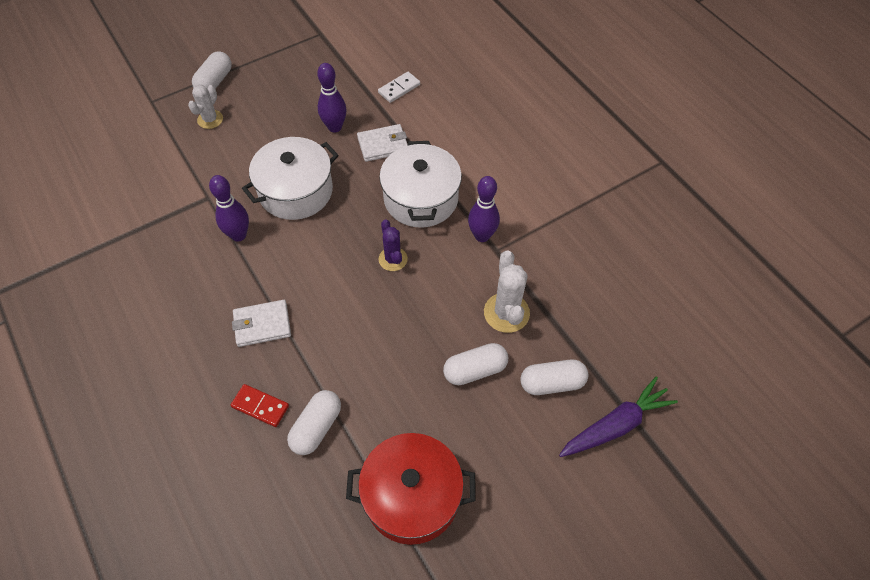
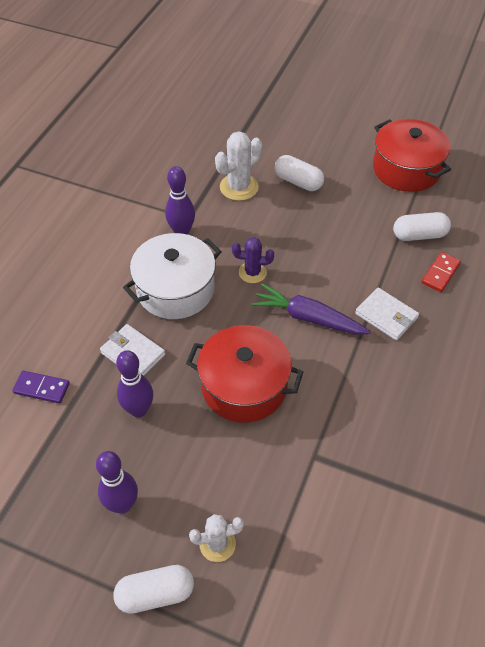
camera: 125 degrees left, 5 degrees down
purple bowling pin [209,175,249,242] -> purple bowling pin moved to [96,451,138,514]
red domino [231,384,289,427] -> red domino turned 45 degrees clockwise [421,252,461,292]
white pot [242,137,339,220] -> red pot [186,325,303,423]
white domino [378,72,420,103] -> purple domino [12,371,70,404]
purple cactus [379,219,408,271] -> purple cactus turned 60 degrees clockwise [232,237,274,283]
white capsule [520,360,589,395] -> none
purple carrot [559,376,678,457] -> purple carrot moved to [251,284,371,334]

